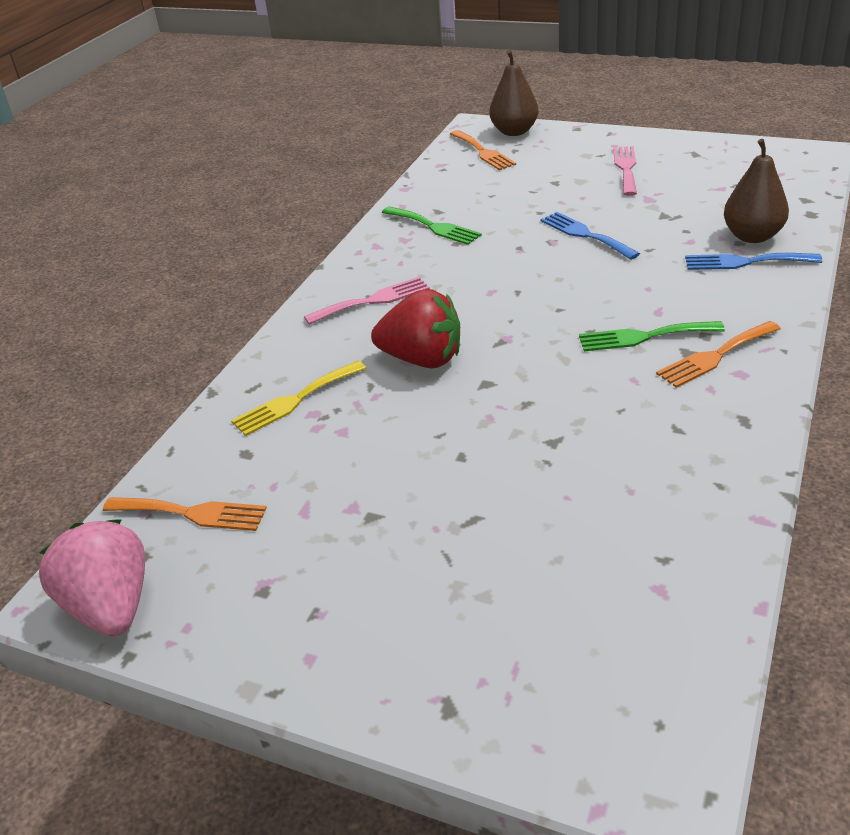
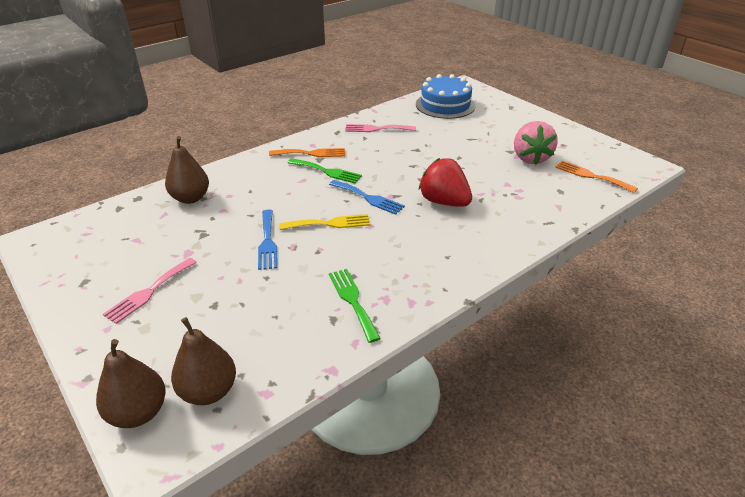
camera: 155 degrees left, 0 degrees up
pink strawberry [39,519,145,636] -> pink strawberry moved to [514,121,558,165]
yellow fork [231,361,366,436] -> yellow fork moved to [279,214,370,230]
pink fork [304,277,430,325] -> pink fork moved to [345,124,416,132]
orange fork [450,130,516,170] -> brown pear [171,317,236,405]
blue fork [685,253,822,270] -> blue fork moved to [329,180,405,215]
none -> blue cake [416,74,475,119]

